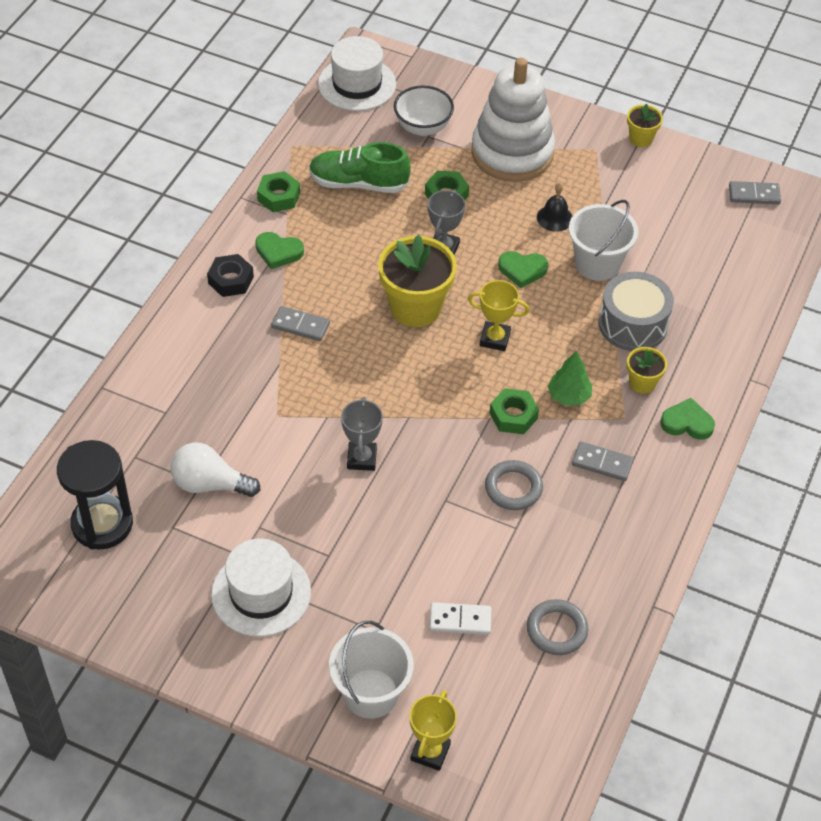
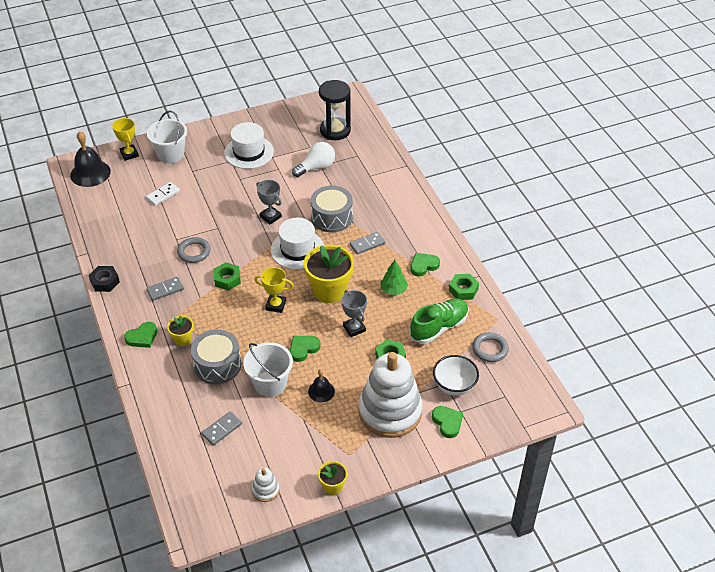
camera: 135 degrees right, 5 degrees down
black nut [207,254,254,297] -> black nut moved to [89,266,120,292]
white hat [318,36,396,111] -> white hat moved to [271,218,324,269]
yellow trophy [468,280,530,351] -> yellow trophy turned 45 degrees clockwise [254,267,294,313]
grey ring [527,599,588,655] -> grey ring moved to [472,332,509,362]
green tree [548,351,592,406] -> green tree moved to [380,260,408,295]
grey domino [729,181,781,204] -> grey domino moved to [201,411,242,446]
none -> black bell [70,131,111,187]
none -> white stacking toy [252,467,279,502]
none -> grey drum [310,186,353,232]
none -> green heart [432,406,463,438]

